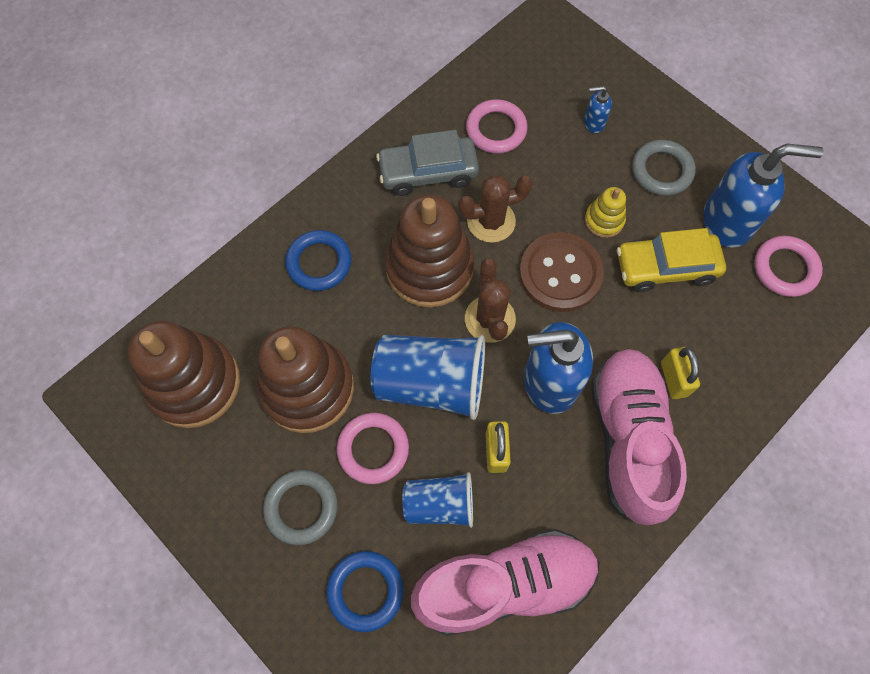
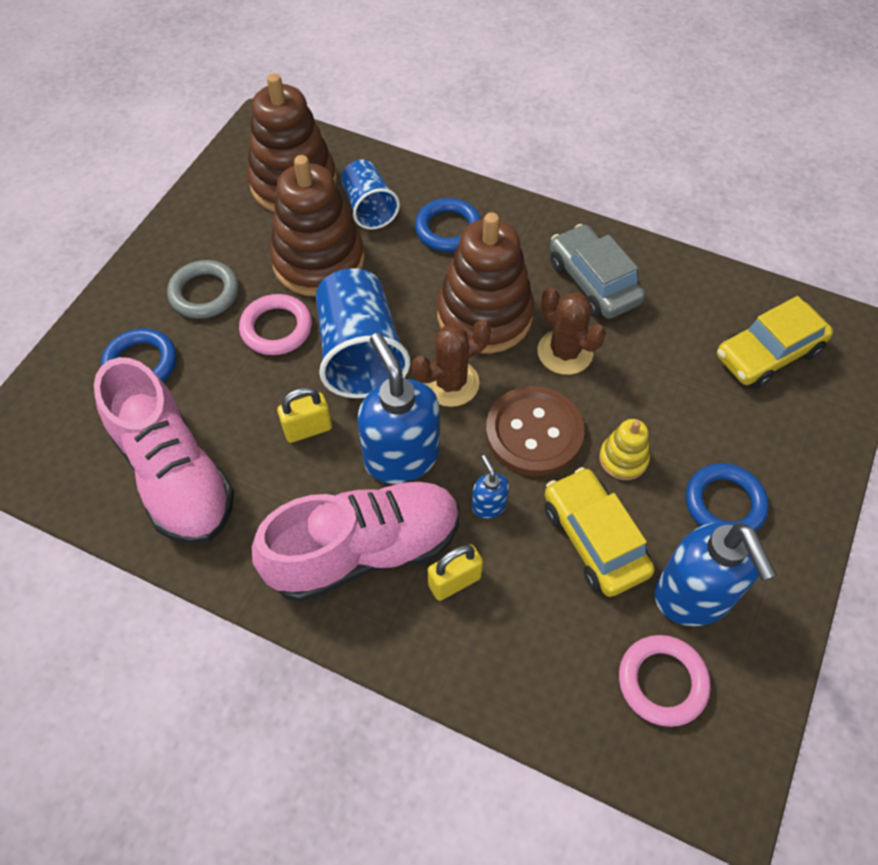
camera: 70 degrees right, 10 degrees down
blue cup [402,472,473,528] -> blue cup moved to [341,160,400,230]
pink ring [466,99,528,154] -> none
blue soap dispenser [584,86,612,133] -> blue soap dispenser moved to [472,455,509,518]
grey ring [632,140,696,196] -> blue ring [686,463,769,532]
none -> yellow car [717,296,833,389]

